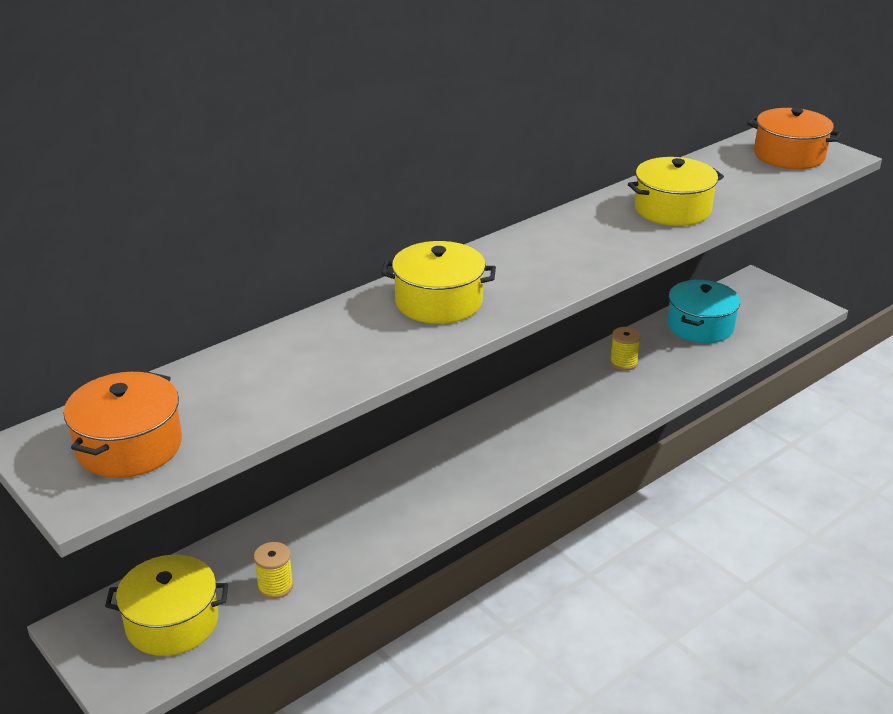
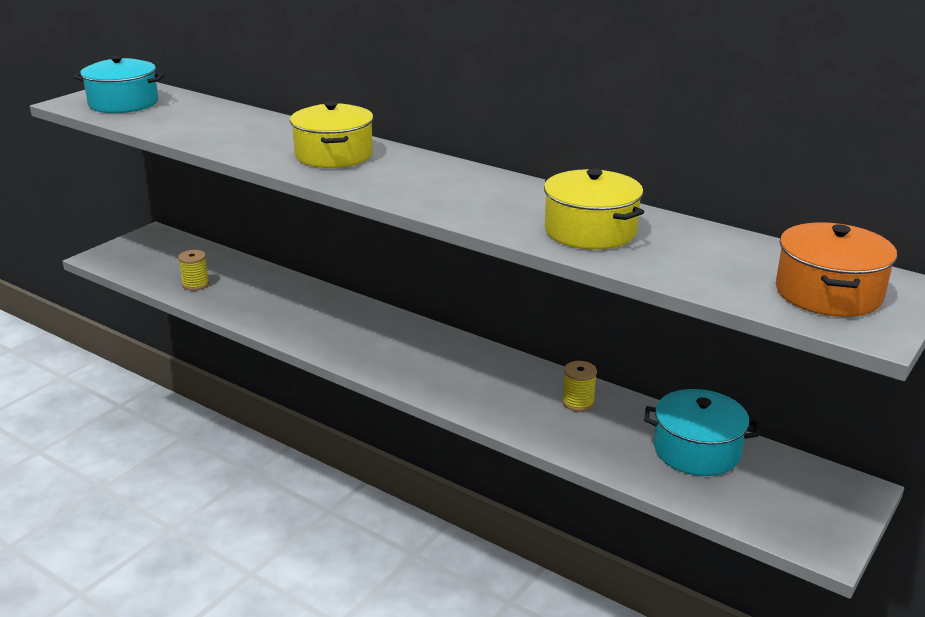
camera: 75 degrees right, 5 degrees down
orange pot [64,372,182,478] -> turquoise pot [73,55,165,113]
yellow pot [105,555,228,656] -> none

